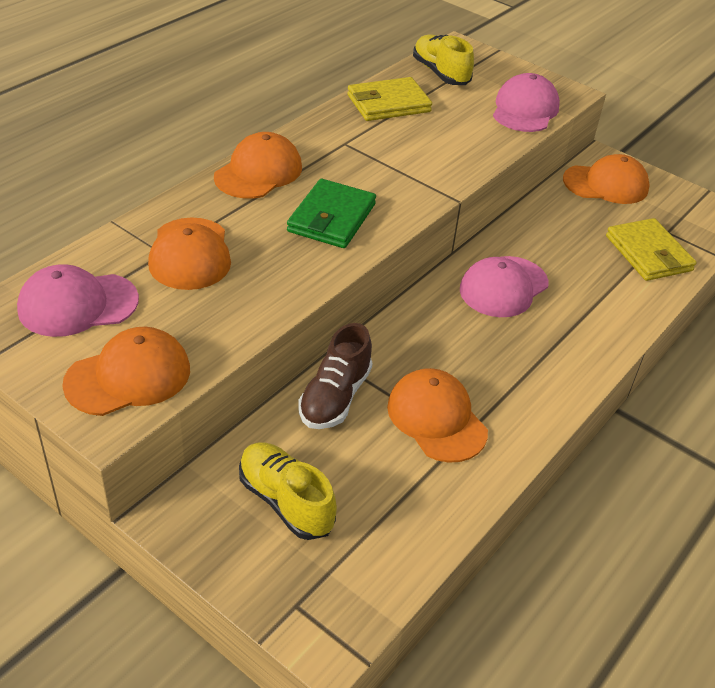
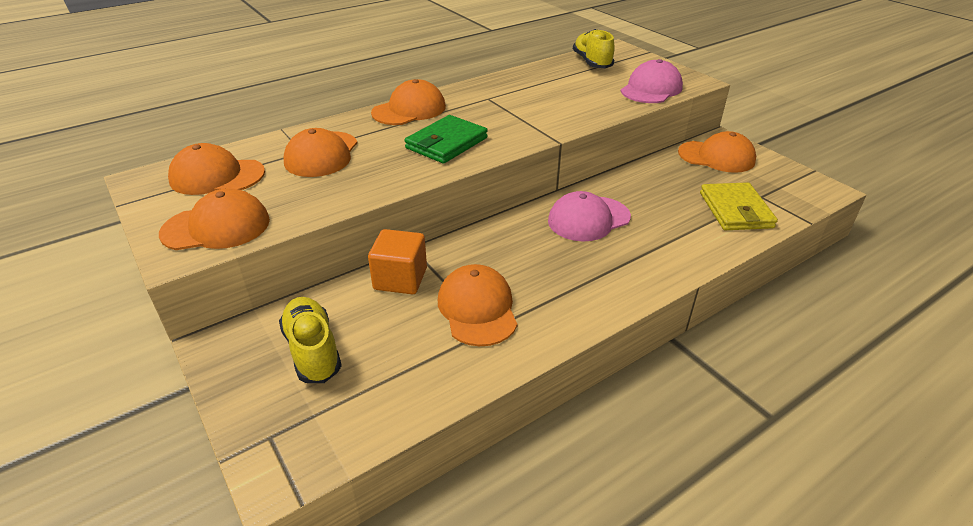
camera: 20 degrees right, 5 degrees down
pink cap [17,264,139,337] -> orange cap [168,143,265,195]
brown shoe [298,323,373,429] -> orange cube [368,229,427,294]
yellow wallet [347,77,432,121] -> none

